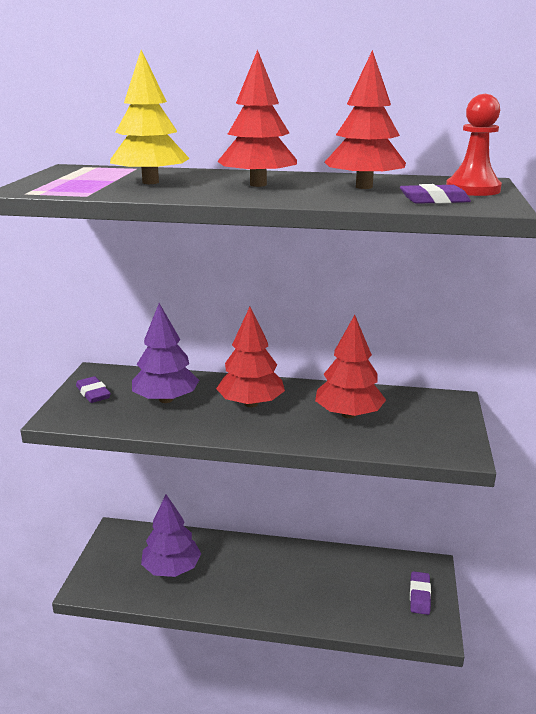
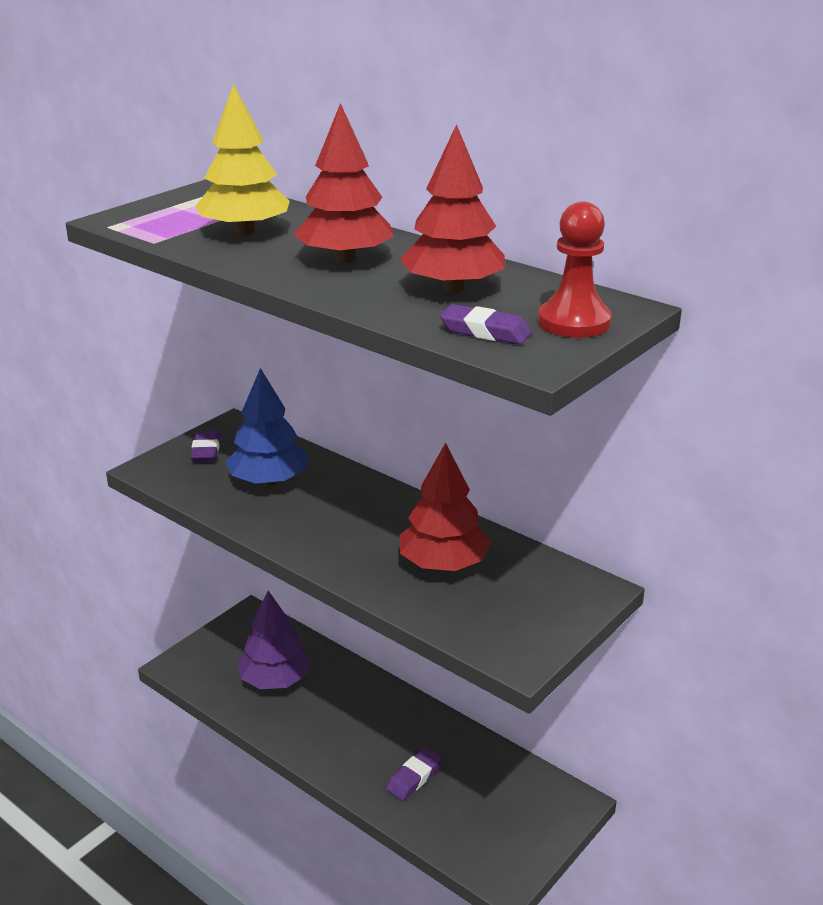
camera: 30 degrees right, 5 degrees up
purple tree [132,303,199,403] -> blue tree [226,368,308,486]
red tree [216,307,285,407] -> none
purple eraser [410,571,431,615] -> purple eraser moved to [386,747,442,801]

